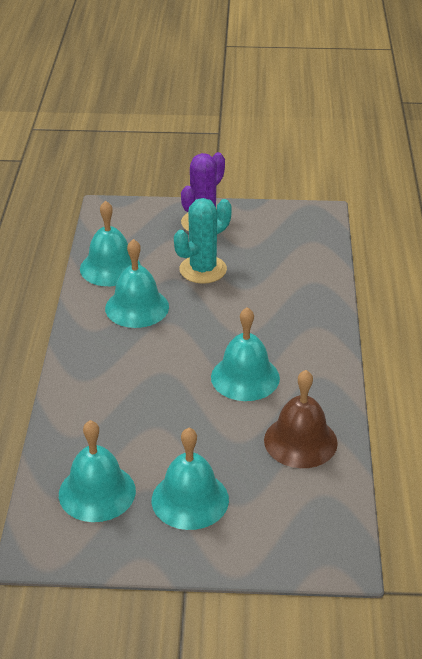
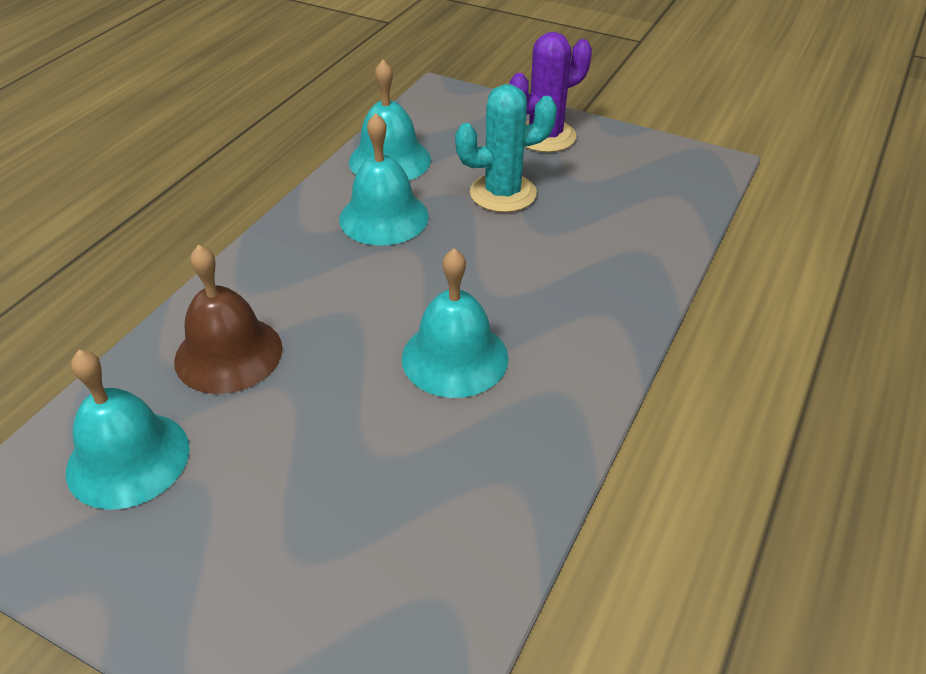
camera: 25 degrees right, 5 degrees up
turquoise bell [152,428,229,530] -> none
brown bell [264,370,338,468] -> brown bell moved to [174,244,283,394]

